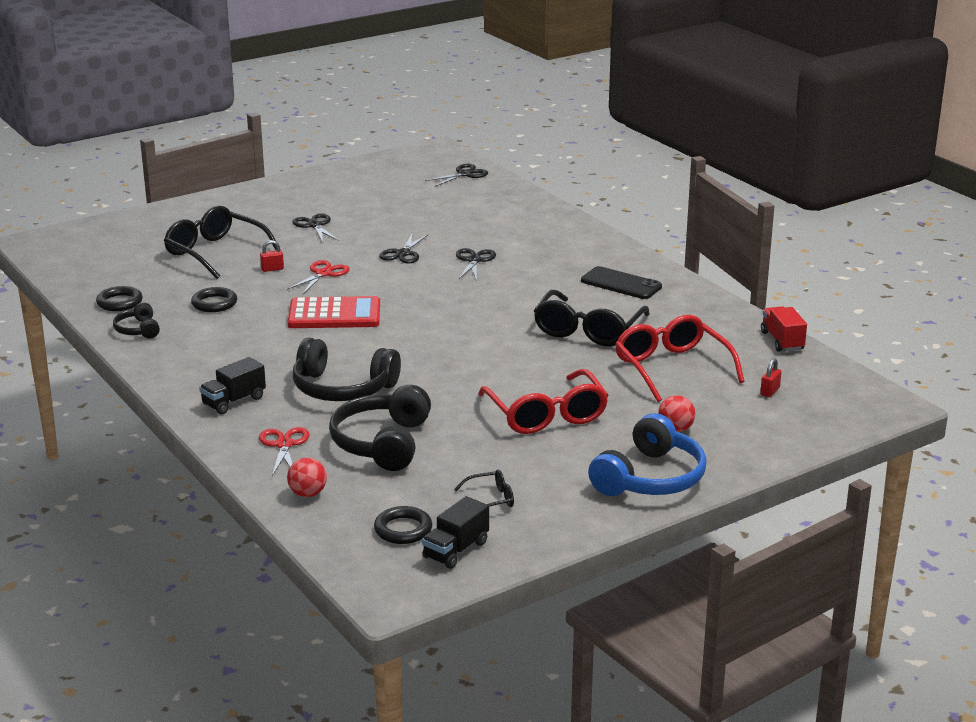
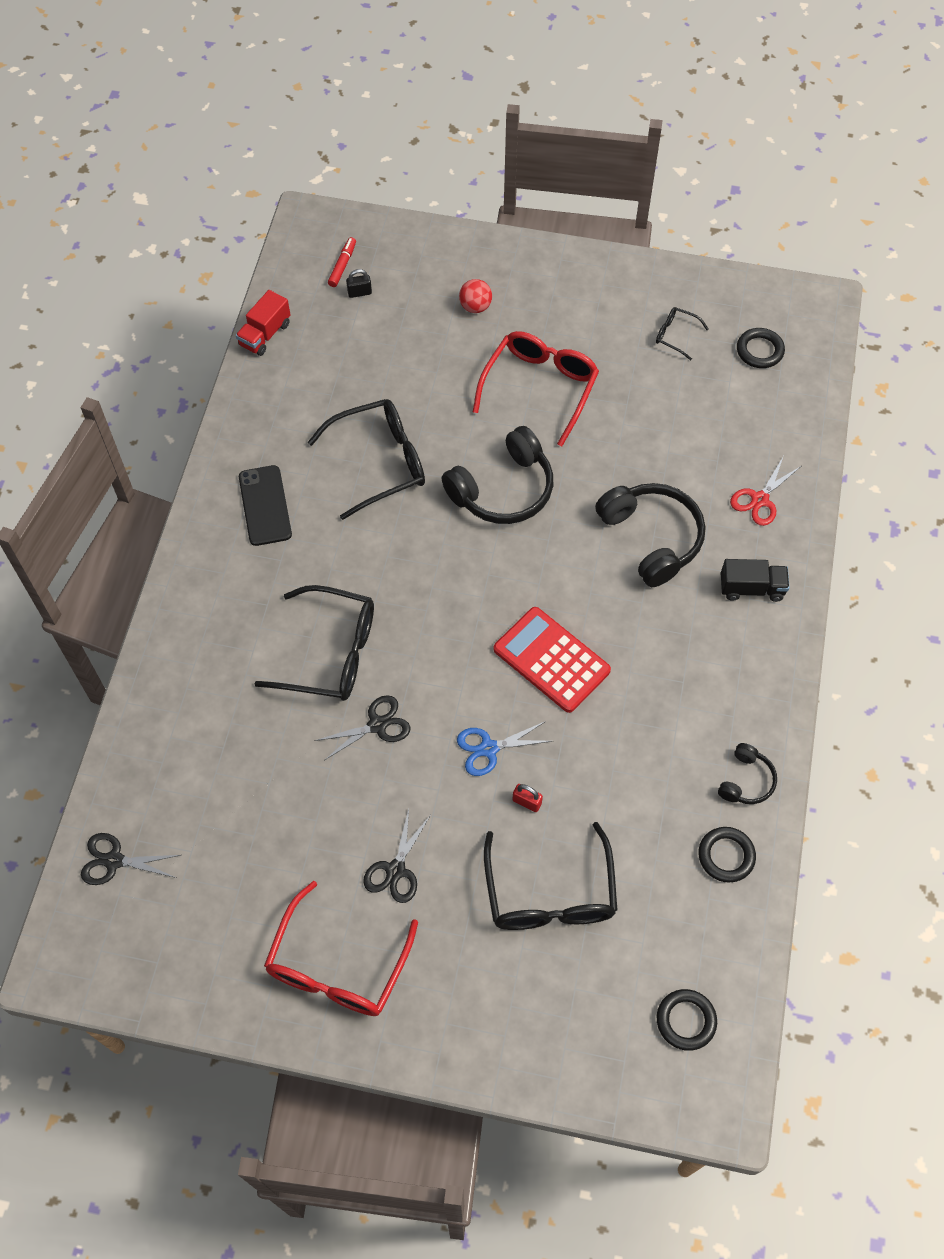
camera: 135 degrees left, 35 degrees up
black ring [191,287,237,312] -> black ring moved to [657,989,717,1051]
red scissors [287,260,350,294] -> blue scissors [457,721,552,776]
red ball [287,458,327,497] -> none
black headphones [329,385,431,471] -> black headphones moved to [441,426,553,524]
black truck [422,496,489,569] -> none
black scissors [456,248,496,281] -> black glasses [254,585,374,701]
blue headphones [588,413,707,496] -> none
red glasses [615,315,745,402] -> red glasses moved to [264,881,418,1016]
red padlock [760,358,781,397] -> black padlock [346,269,372,298]
none -> red marker [328,237,356,287]

